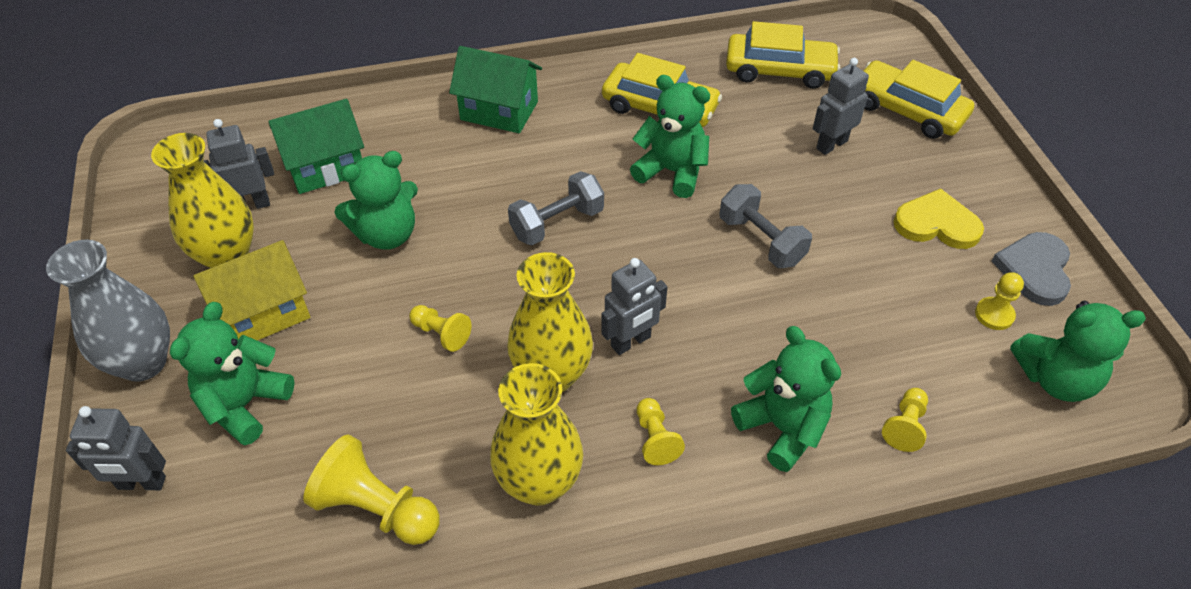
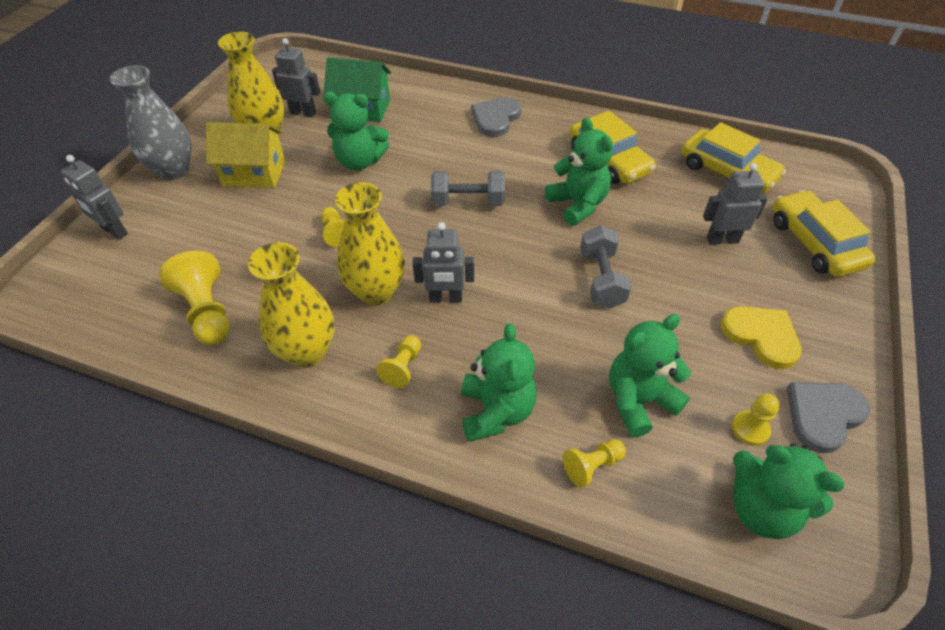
camera: 35 degrees right, 0 degrees up
green teddy bear [170,302,294,445] -> green teddy bear moved to [609,314,691,437]
green house [449,46,542,133] -> grey heart [471,97,522,137]

